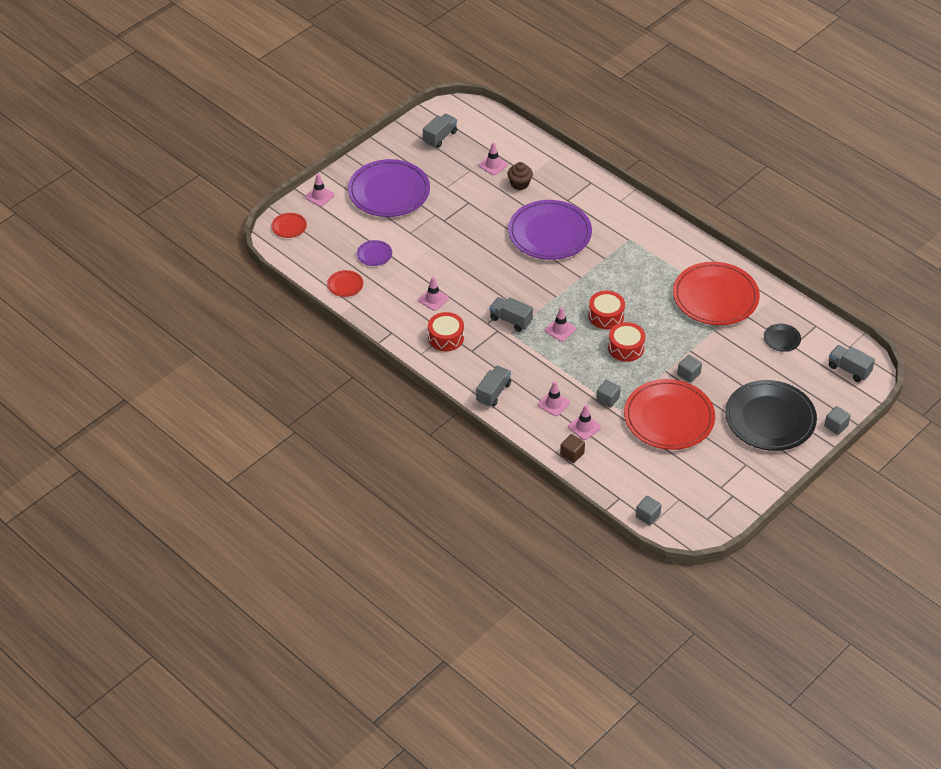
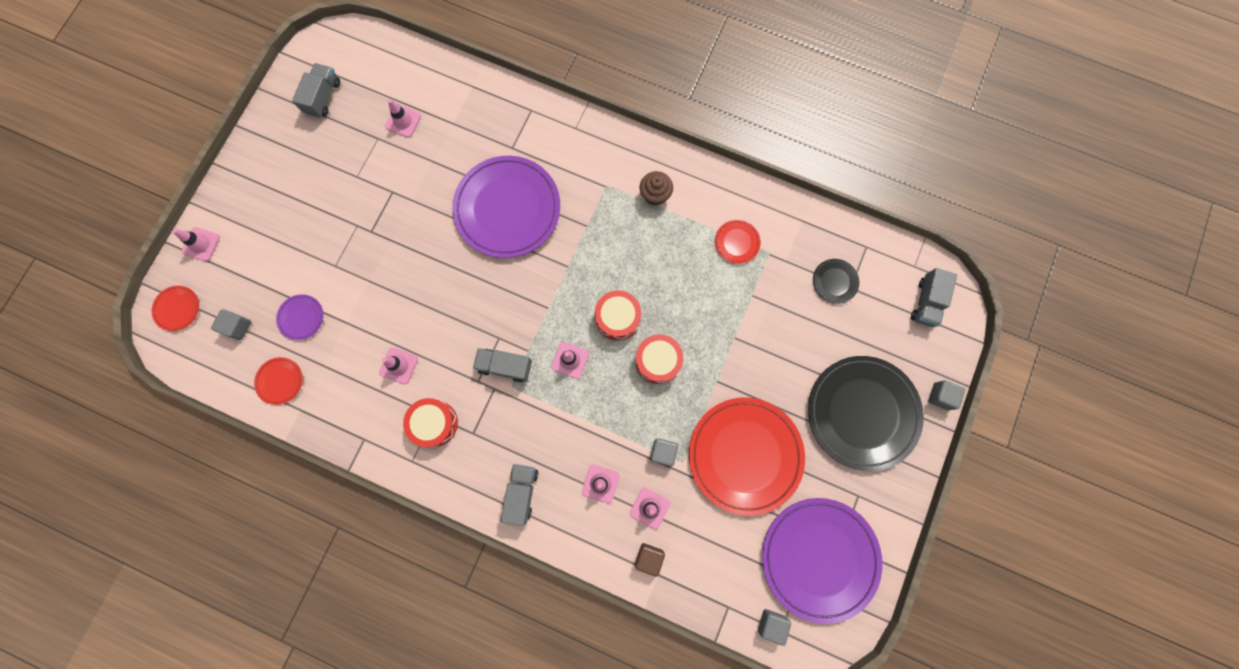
camera: 20 degrees left, 30 degrees up
purple plate [348,159,430,217] -> purple plate moved to [762,498,882,624]
brown cupcake [508,162,533,190] -> brown cupcake moved to [640,171,673,206]
red plate [673,262,760,325] -> red plate [715,220,761,264], size x0.42
grey cube [677,355,702,383] -> grey cube moved to [211,309,251,340]
grey truck [829,345,875,382] -> grey truck turned 90 degrees counterclockwise [911,268,957,327]

